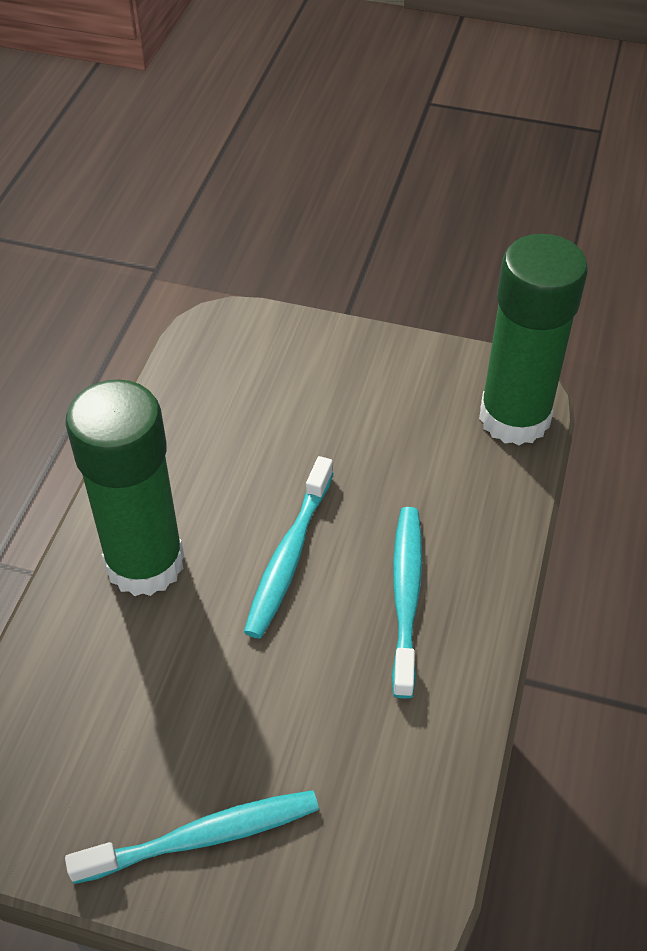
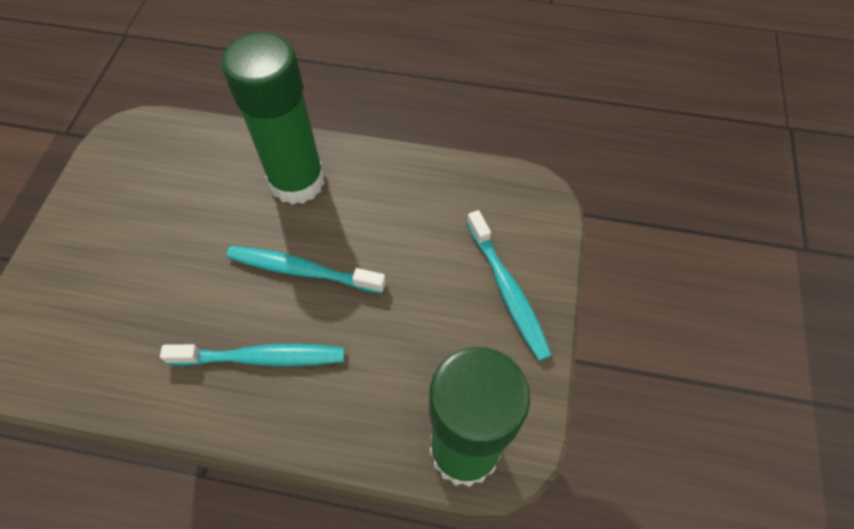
camera: 85 degrees right, 10 degrees up
turquoise toothbrush [65,790,319,884] -> turquoise toothbrush moved to [467,210,552,361]

